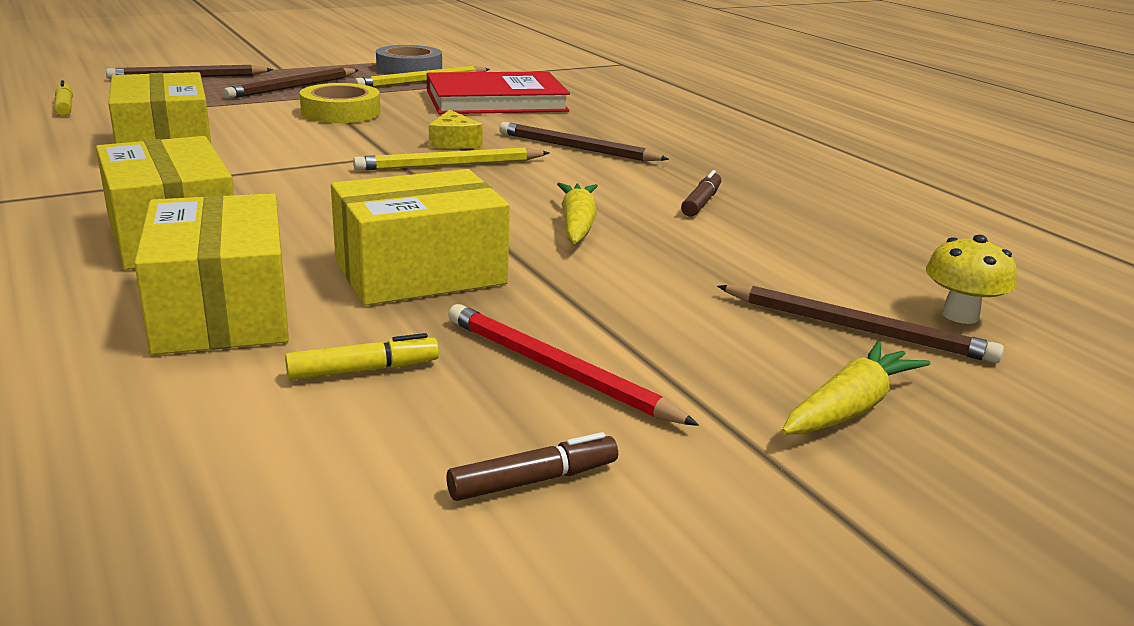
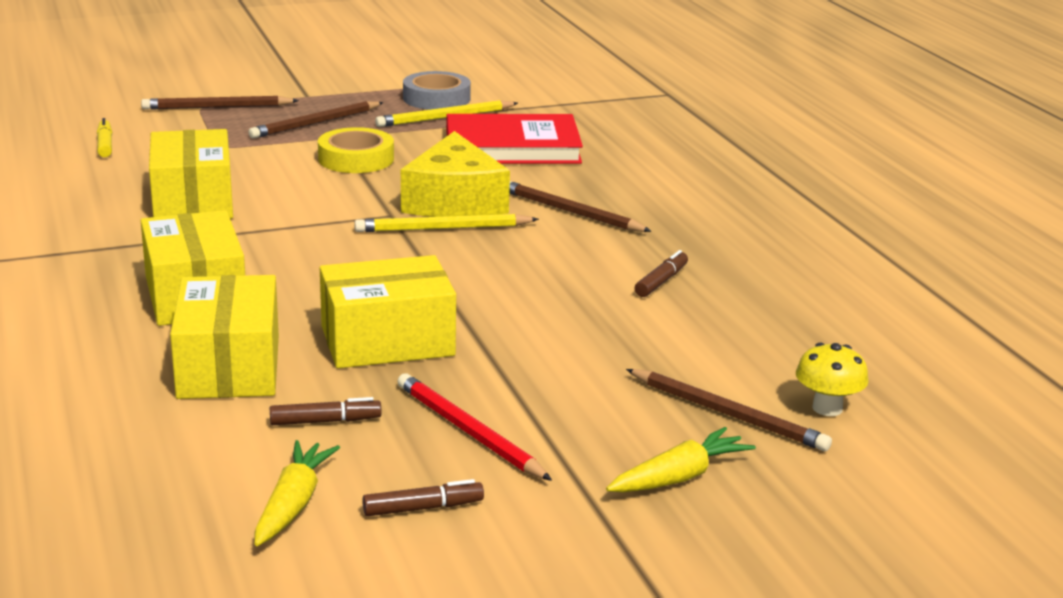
camera: 10 degrees right, 0 degrees up
yellow marker [285,333,439,380] -> brown marker [270,397,382,425]
yellow cheese [429,110,483,149] -> yellow cheese [401,131,510,217], size x2.11
yellow carrot [557,183,598,244] -> yellow carrot moved to [254,440,340,546]

